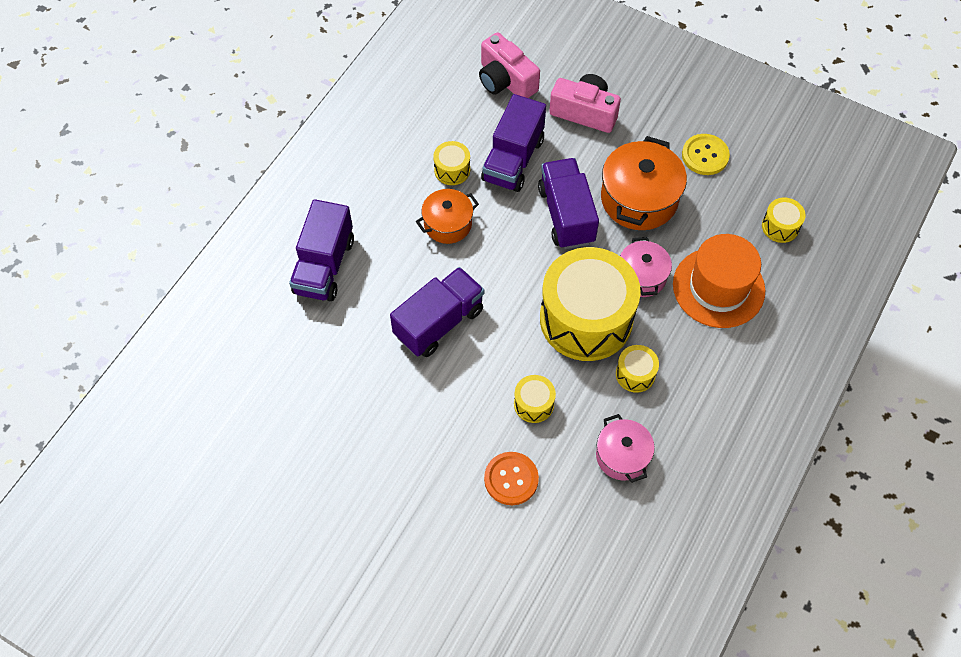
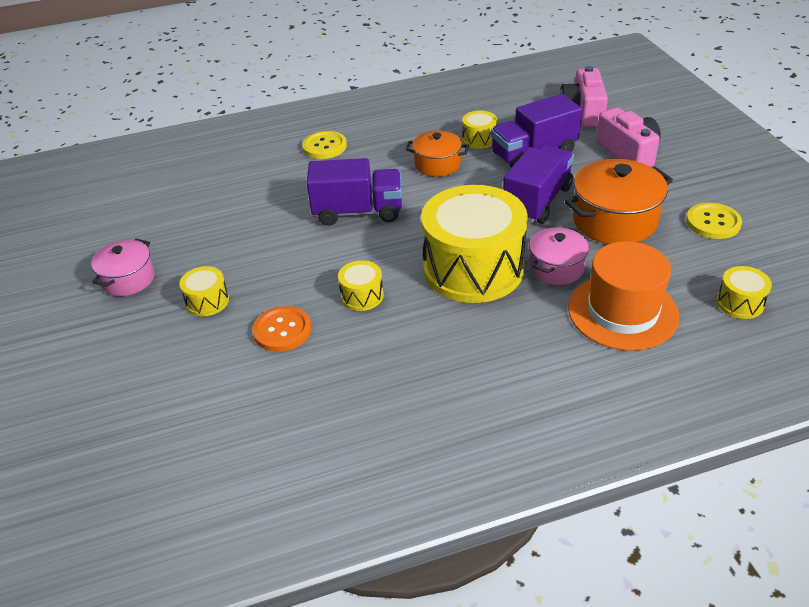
camera: 45 degrees right, 20 degrees down
purple truck [289,199,354,301] -> yellow button [302,131,347,159]
pink pot [596,414,655,483] -> pink pot moved to [91,239,155,296]
yellow drum [616,345,659,393] -> yellow drum moved to [179,266,229,316]

